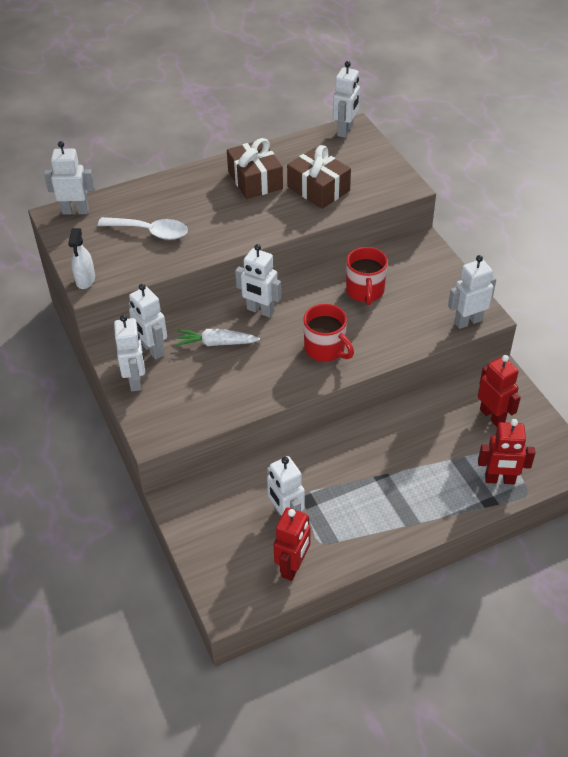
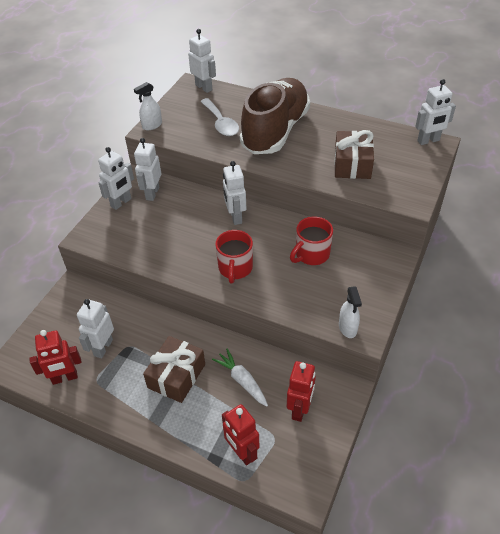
camera: 50 degrees right, 0 degrees up
white carrot [176,329,260,346] -> white carrot moved to [212,348,268,407]
brown gift [227,138,283,199] -> brown gift moved to [143,336,205,403]
white robot [448,255,496,329] -> white spray bottle [339,286,362,338]
none -> brown shoe [240,78,310,154]

